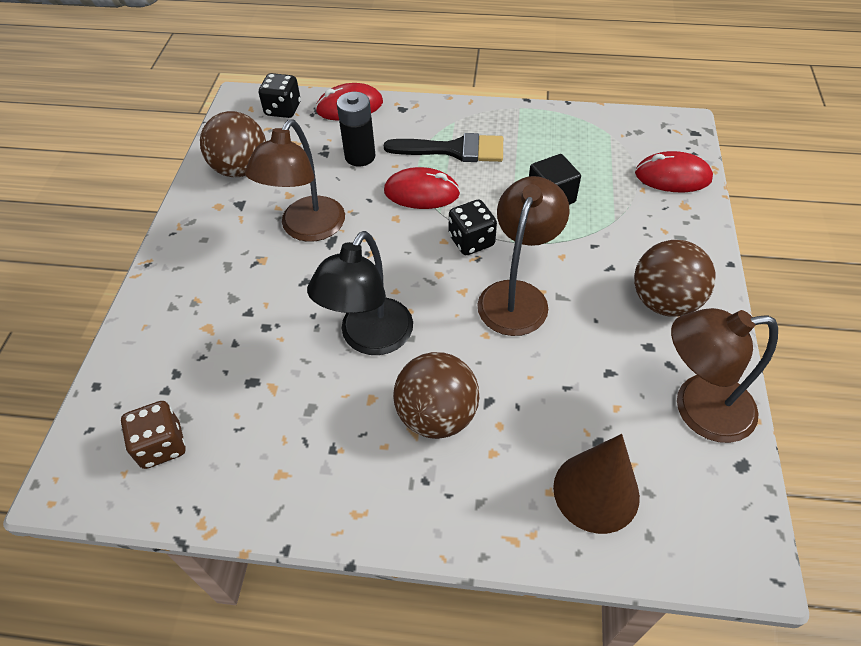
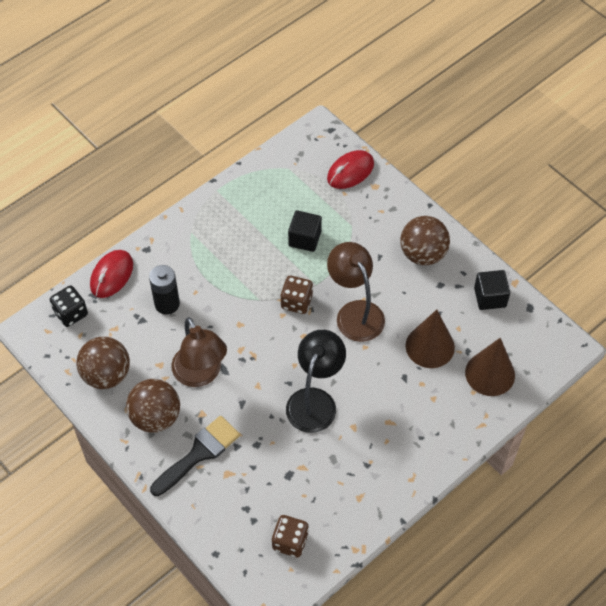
camera: 50 degrees left, 5 degrees up
black lamp [307,231,413,355] -> black lamp turned 135 degrees counterclockwise [286,330,346,433]
black brush [384,133,503,162] -> black brush moved to [150,416,240,496]
red mouse [384,167,460,209] -> none
brown ball [393,352,479,439] -> brown ball moved to [126,379,180,433]
black dice [449,199,497,255] -> brown dice [280,276,313,314]
brown lamp [671,308,778,443] -> black cube [474,270,510,310]
none -> brown cone [406,310,455,368]

